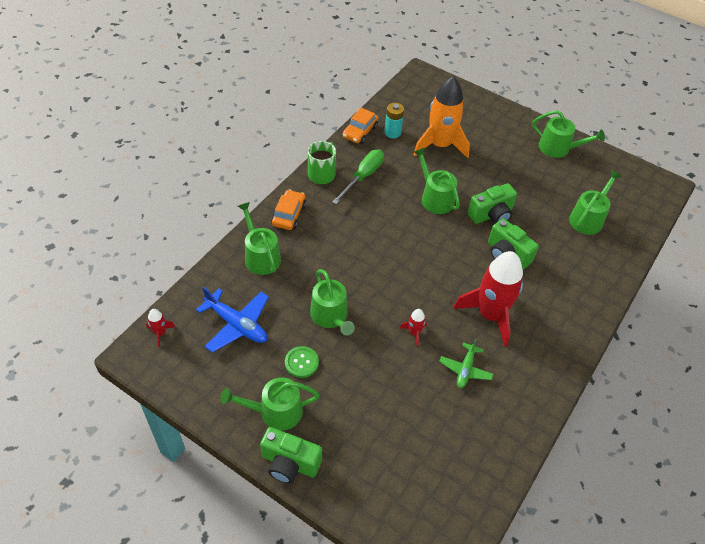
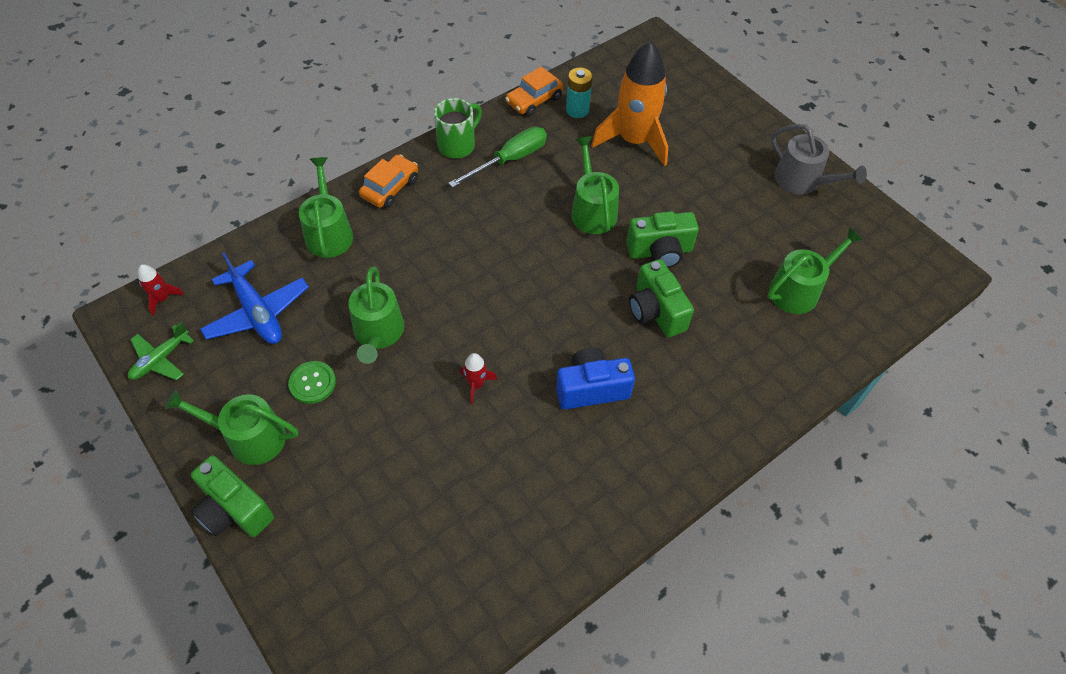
camera: 20 degrees right, 5 degrees up
green plane [439,338,493,388] -> green plane moved to [128,322,194,380]
red rocket [453,251,523,347] -> blue camera [556,347,635,409]
green watering can [532,111,605,158] -> grey watering can [771,124,867,194]

